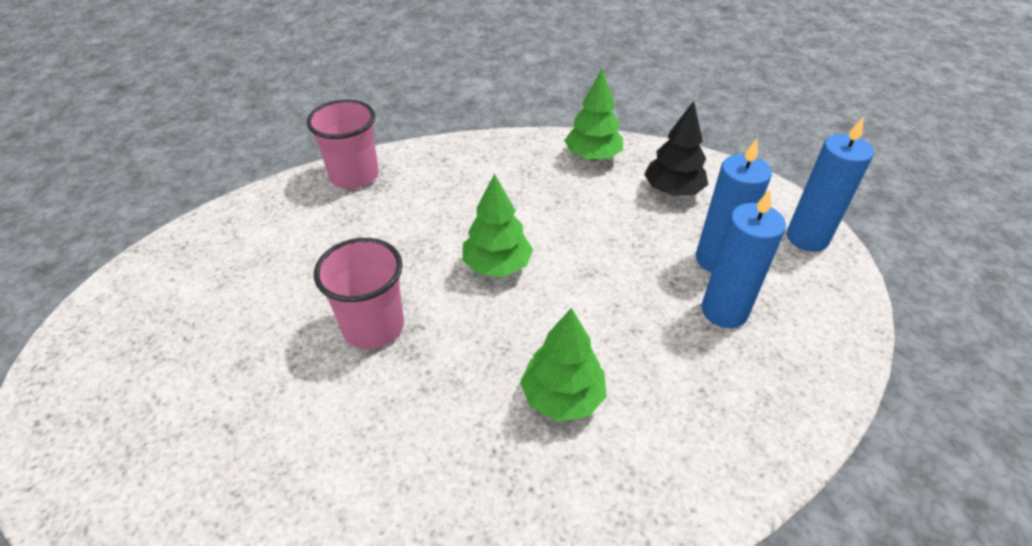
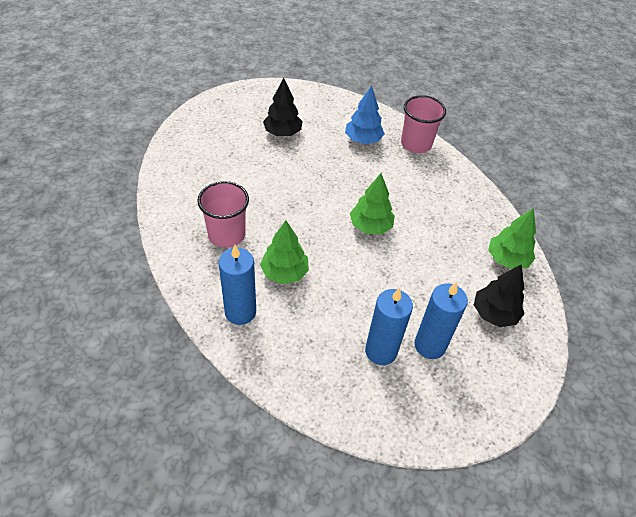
camera: 70 degrees right, 5 degrees up
pink cup [314,238,404,349] -> pink cup moved to [197,181,249,248]
blue candle [787,118,874,252] -> blue candle moved to [219,245,256,325]
none -> black tree [263,78,303,136]
none -> blue tree [345,85,385,144]

